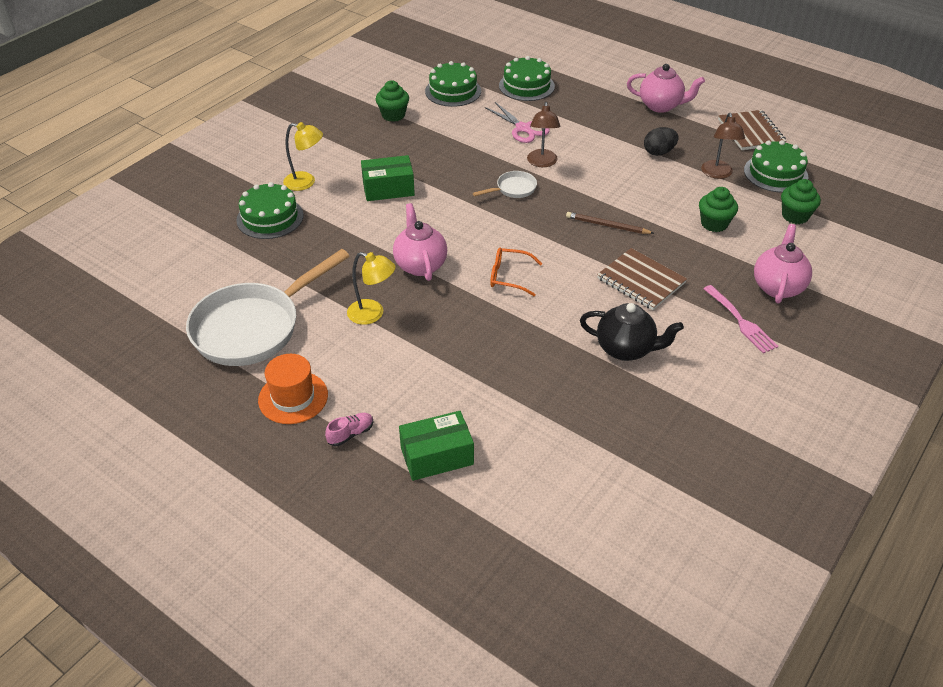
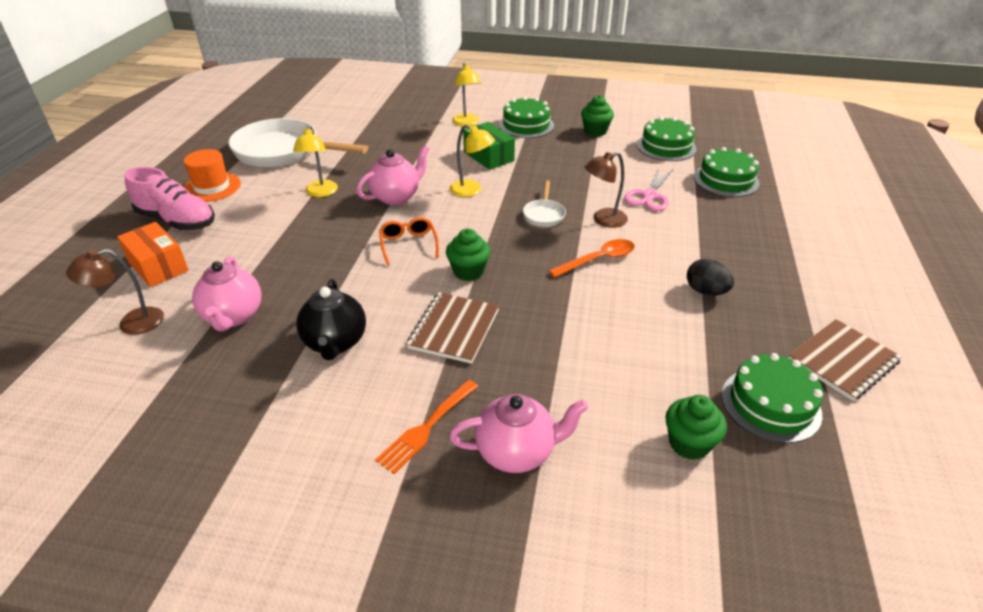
camera: 65 degrees right, 5 degrees down
green cake [236,182,304,239] -> green cake moved to [499,96,554,138]
pink shoe [325,413,373,446] -> pink shoe [124,167,215,230], size x2.24
green box [399,411,474,481] -> orange box [117,222,189,287]
white pan [473,171,537,198] -> white pan turned 60 degrees clockwise [523,180,566,227]
brown pencil [566,212,654,234] -> none
pink teapot [627,64,705,113] -> pink teapot moved to [192,256,261,331]
green cupcake [699,187,738,232] -> green cupcake moved to [446,229,490,281]
brown lamp [701,113,745,179] -> brown lamp moved to [66,249,164,335]
pink fork [703,285,779,354] -> orange fork [375,380,478,474]
none -> yellow lamp [450,125,495,197]
none -> orange spoon [549,239,635,278]

